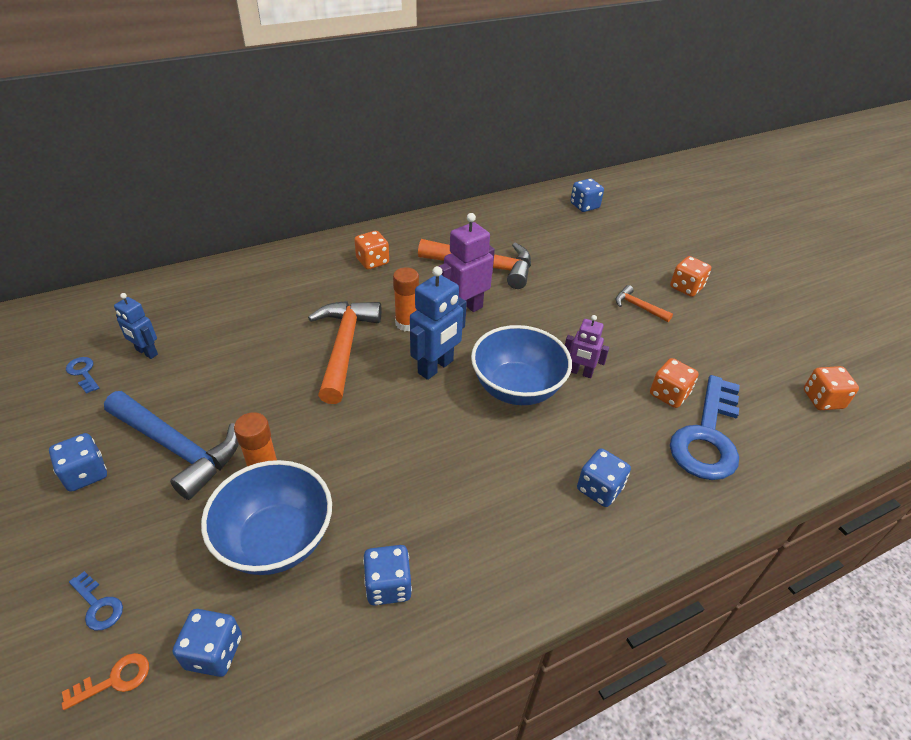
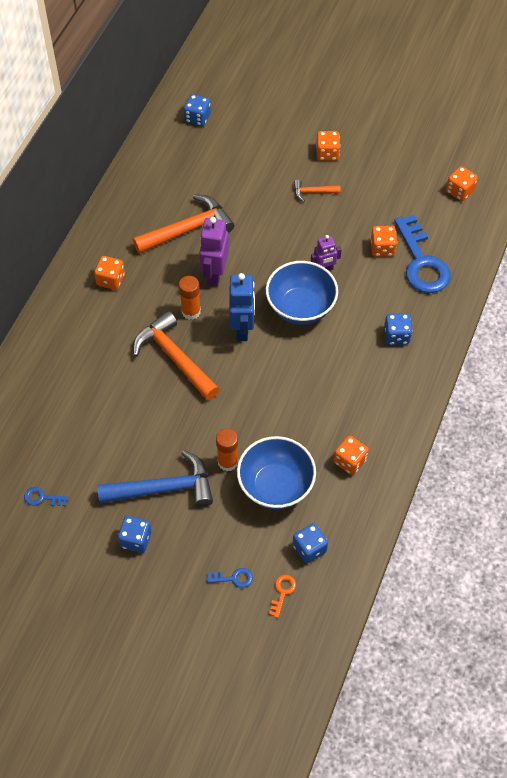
camera: 40 degrees left, 15 degrees up
blue robot [114,293,158,359] -> none
blue dice [363,545,412,606] -> orange dice [334,436,369,475]

